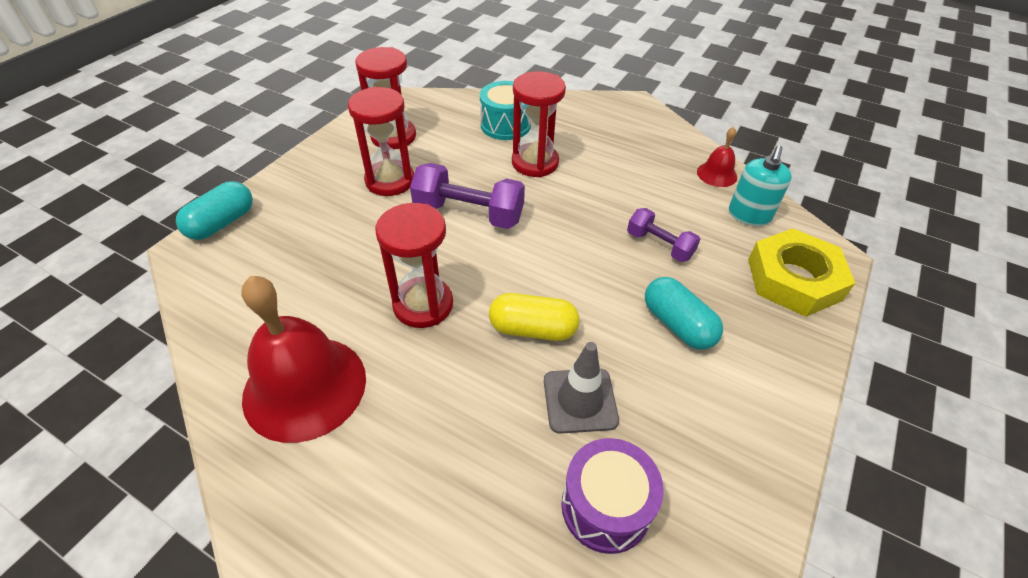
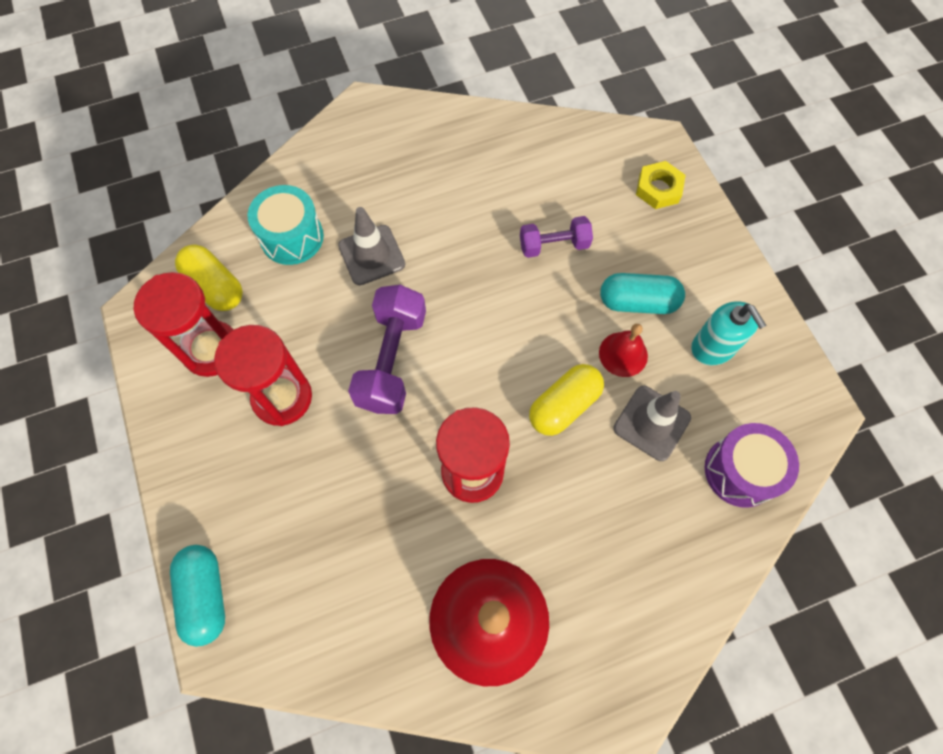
camera: 50 degrees left, 20 degrees up
purple dumbbell [410,163,525,229] -> purple dumbbell turned 45 degrees counterclockwise [348,285,426,414]
red hourglass [512,71,566,177] -> grey traffic cone [338,207,405,285]
red bell [697,127,737,187] -> red bell moved to [599,324,648,377]
turquoise soap dispenser [729,145,792,226] -> turquoise soap dispenser moved to [691,302,767,365]
yellow nut [748,228,855,317] -> yellow nut [636,161,685,209], size x0.56
none -> yellow capsule [175,245,243,311]

